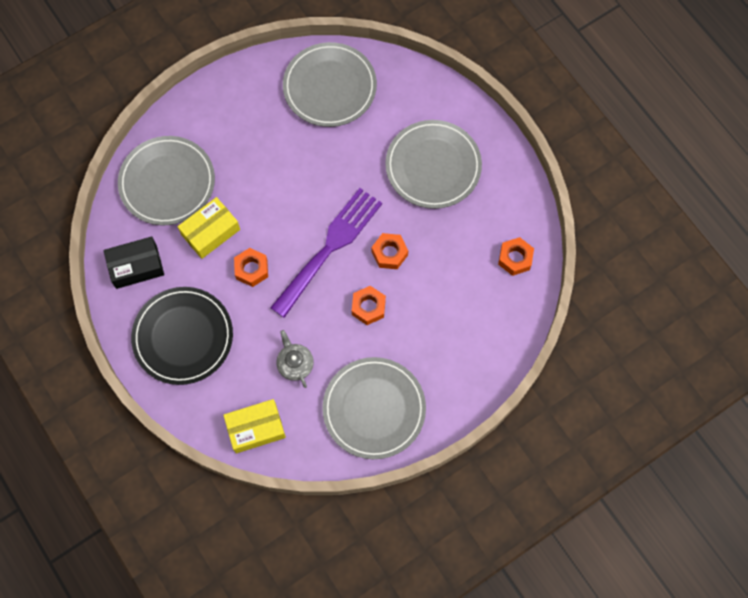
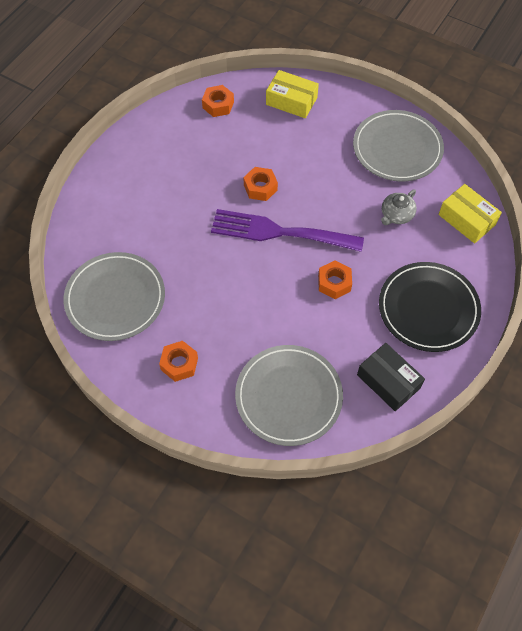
camera: 115 degrees left, 10 degrees down
yellow box [177,197,240,259] -> yellow box moved to [266,70,319,118]
orange nut [352,286,386,325] -> orange nut moved to [159,341,198,382]
grey plate [385,120,482,209] -> none

